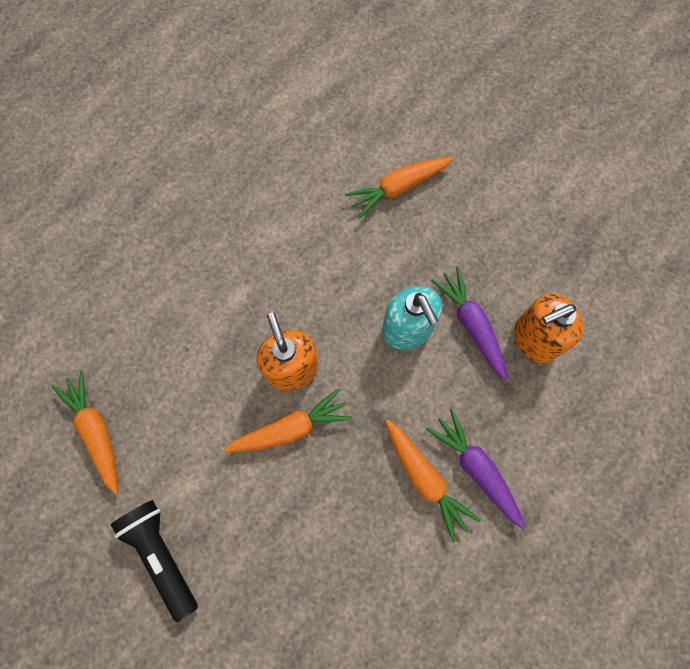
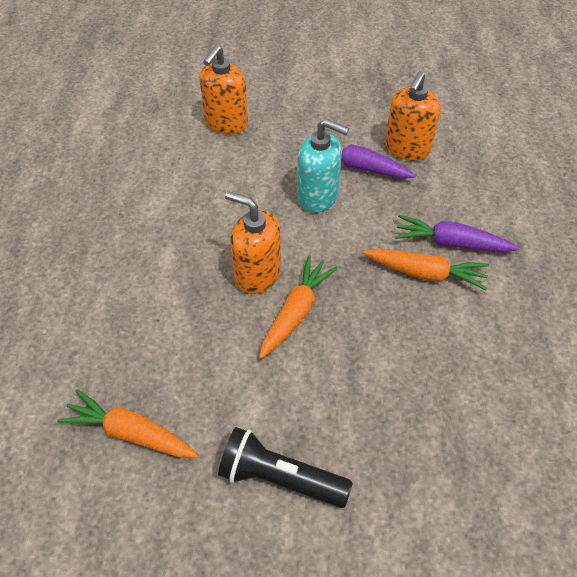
camera: 40 degrees left, 20 degrees down
orange carrot [345,157,454,219] -> orange soap dispenser [199,45,248,134]

